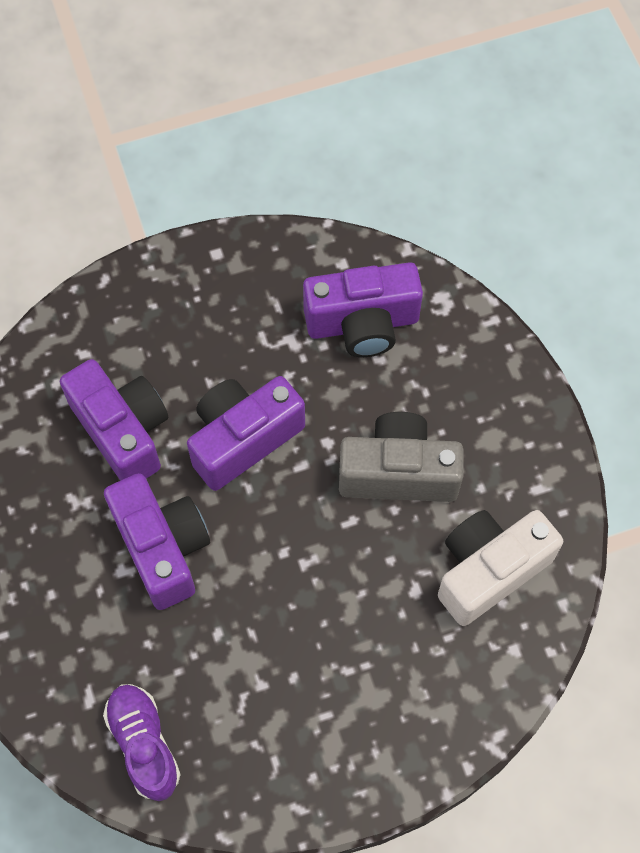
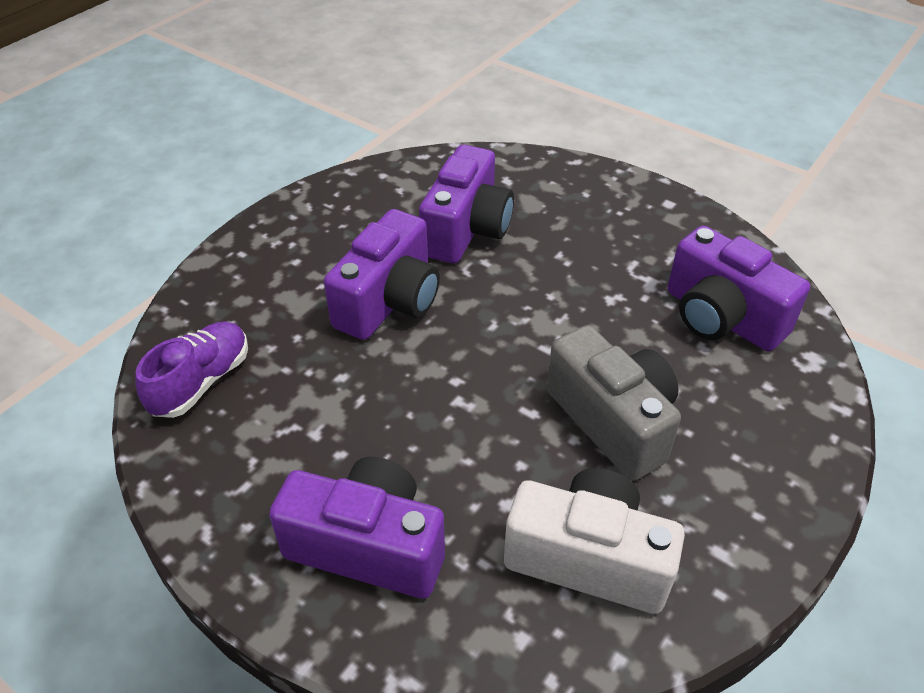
camera: 55 degrees right, 20 degrees down
purple camera [187,376,305,491] -> purple camera moved to [269,457,445,599]

